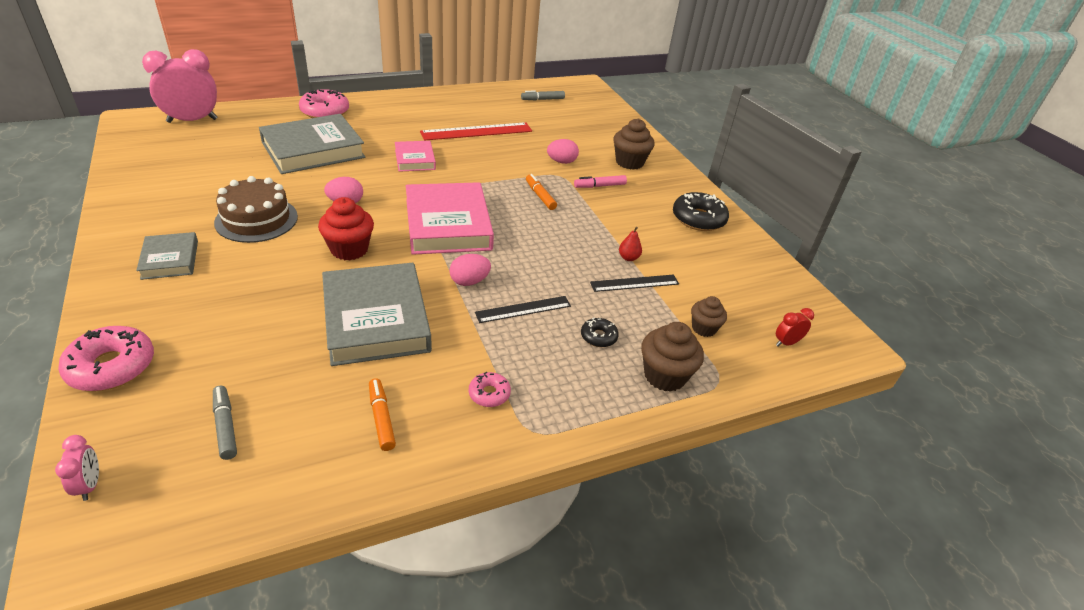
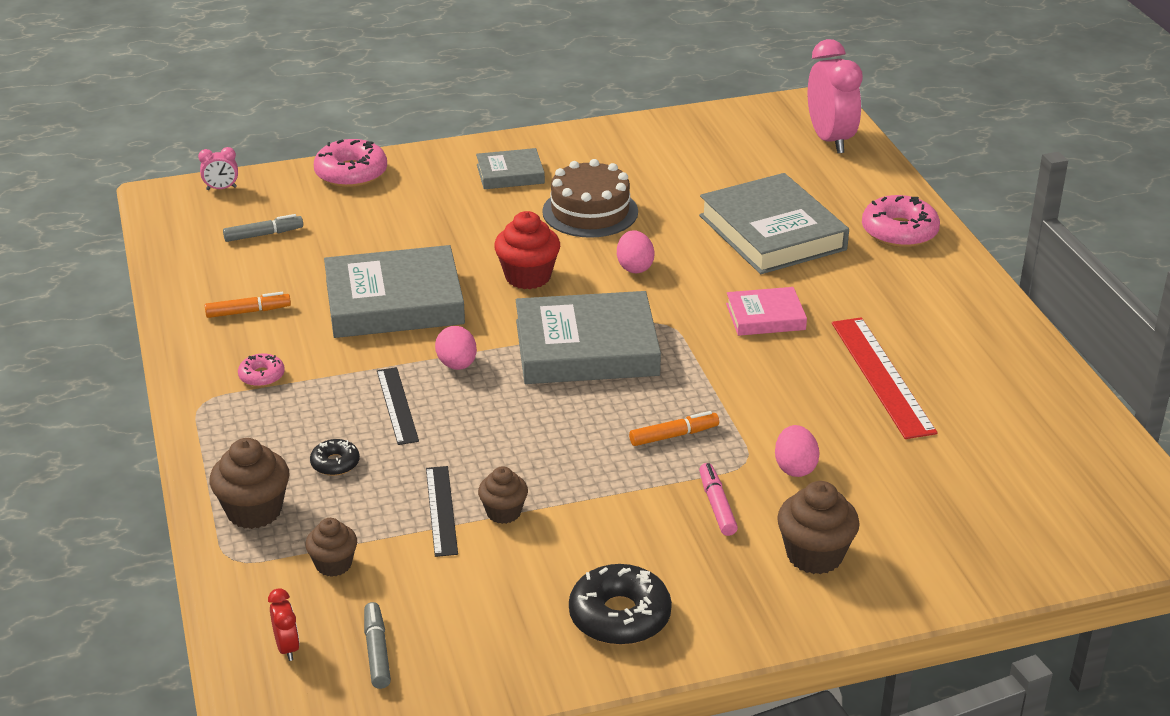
camera: 100 degrees right, 5 degrees down
pink book [406,182,494,255] -> grey book [516,291,661,384]
grey marker [521,91,565,100] -> grey marker moved to [364,602,391,689]
red pear [619,227,642,261] -> brown cupcake [478,466,528,524]

